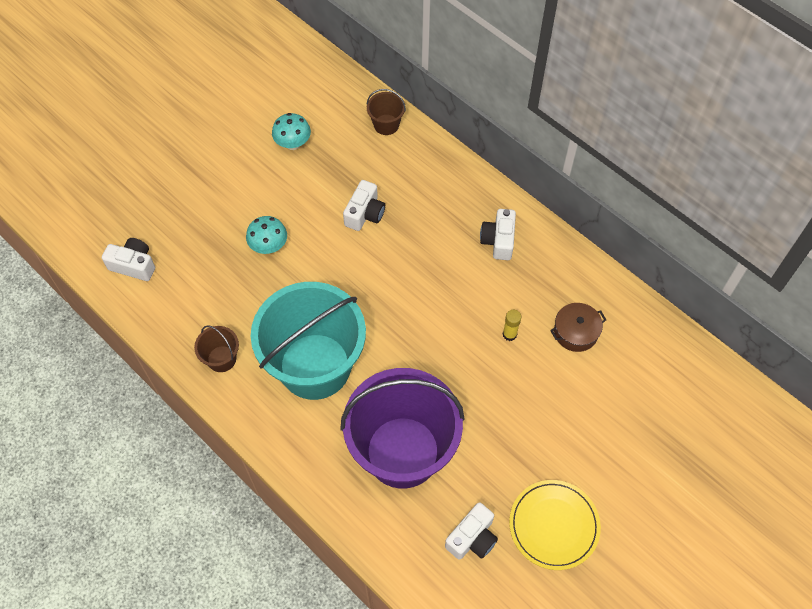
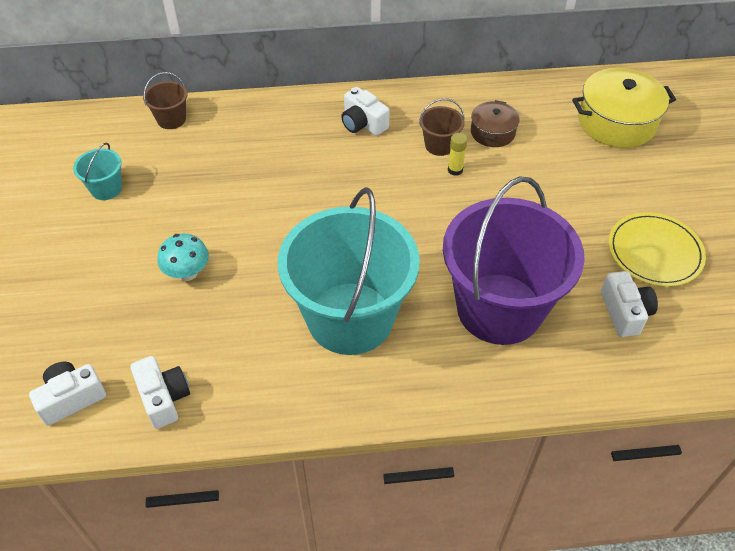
camera: 50 degrees left, 10 degrees down
brown bucket [194,325,239,372] -> brown bucket moved to [419,98,465,156]
turquoise mushroom [272,113,311,150] -> turquoise bucket [73,142,122,200]
white camera [343,180,385,231] -> white camera moved to [131,356,190,429]
none -> yellow pot [572,68,676,148]

